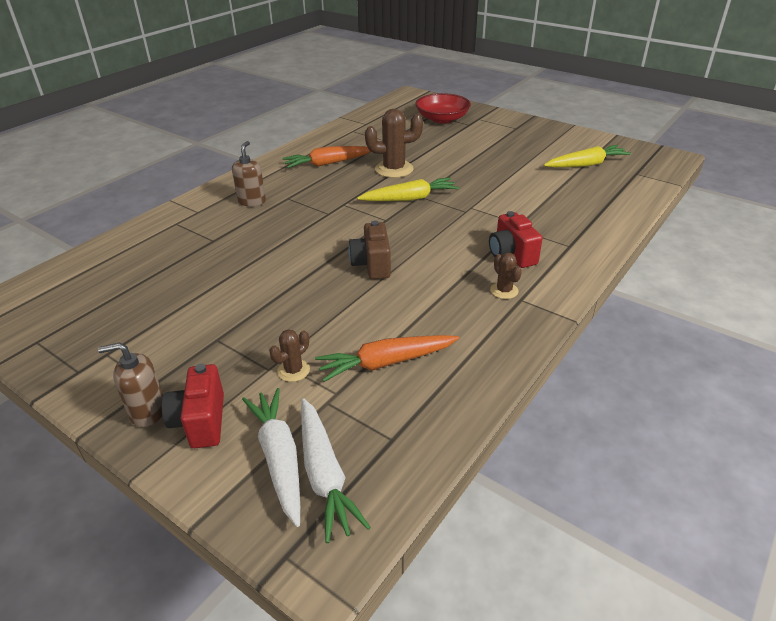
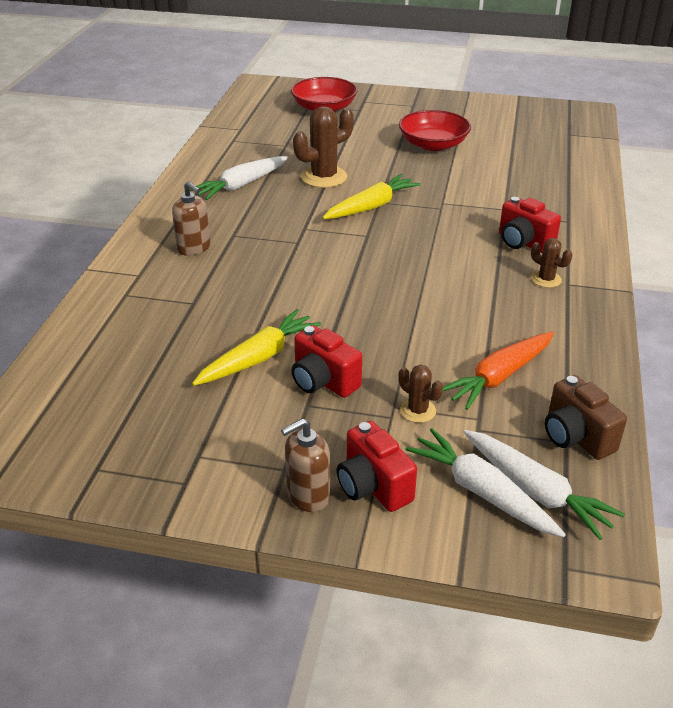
camera: 25 degrees left, 0 degrees up
brown soap dispenser [232,141,266,206] -> brown soap dispenser turned 150 degrees clockwise [172,181,210,256]
brown cactus [269,329,310,382] -> brown cactus turned 60 degrees counterclockwise [398,365,443,423]
orange carrot [283,146,371,168] -> white carrot [190,156,288,200]
brown camera [348,221,391,279] -> brown camera moved to [545,375,627,460]
yellow carrot [544,145,631,168] -> yellow carrot moved to [192,309,321,386]
none -> red camera [291,325,362,398]
none -> red bowl [399,110,471,151]

